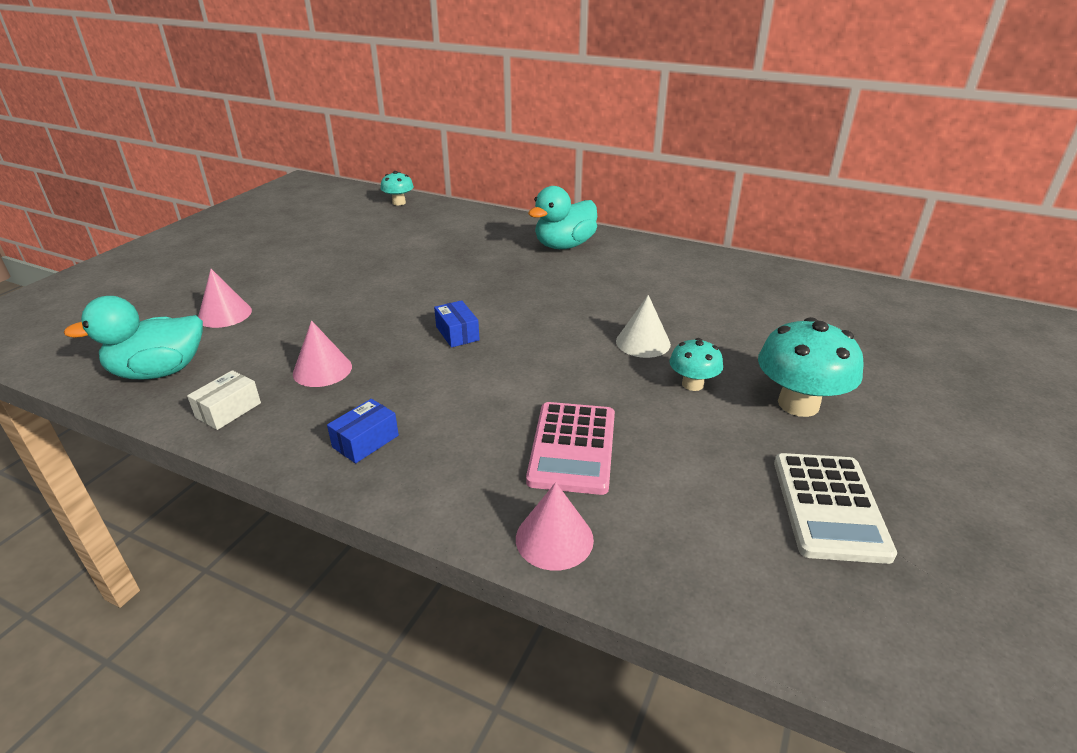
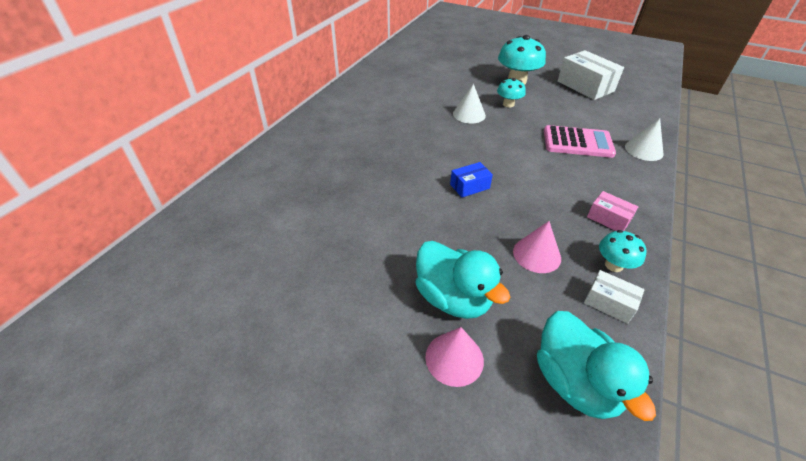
camera: 90 degrees left, 10 degrees up
blue box [327,399,399,463] -> pink box [587,191,638,231]
turquoise mushroom [380,171,414,205] -> turquoise mushroom moved to [599,230,647,272]
pink cone [516,482,594,571] -> white cone [625,118,663,161]
turquoise duck [528,186,597,249] -> turquoise duck moved to [415,241,510,319]
white calculator [774,453,897,564] -> white box [558,50,624,100]

